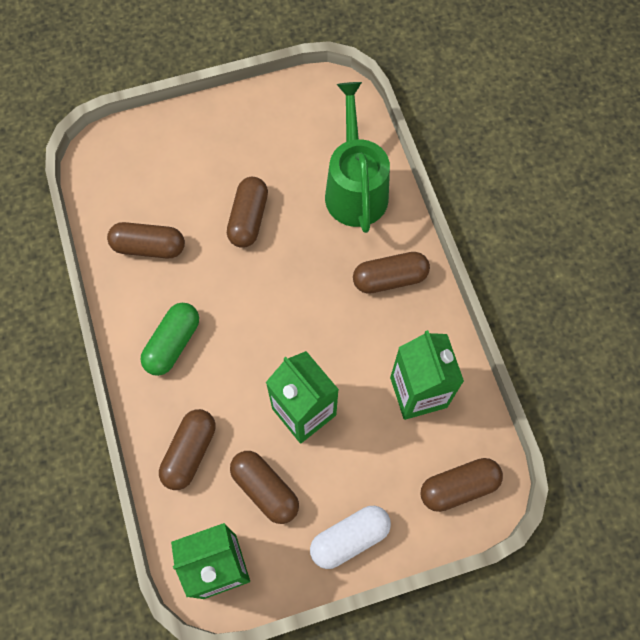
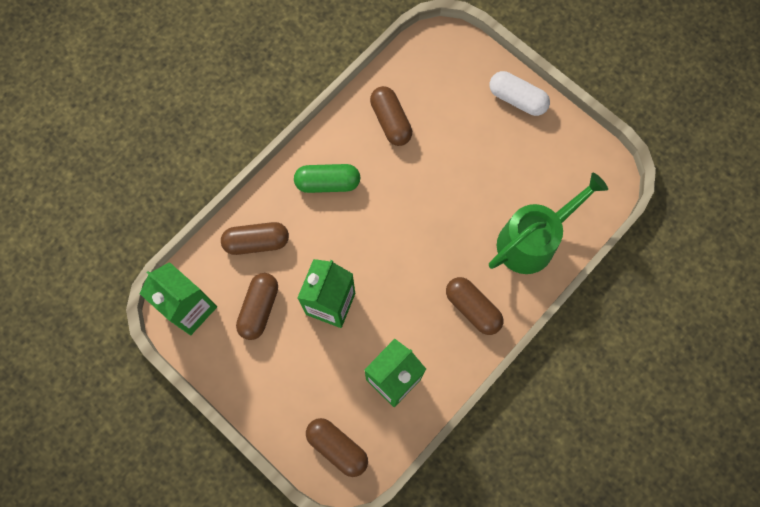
camera: 60 degrees right, 5 degrees up
brown capsule [227,177,268,248] -> none
white capsule [310,506,391,569] -> white capsule moved to [489,71,550,116]

